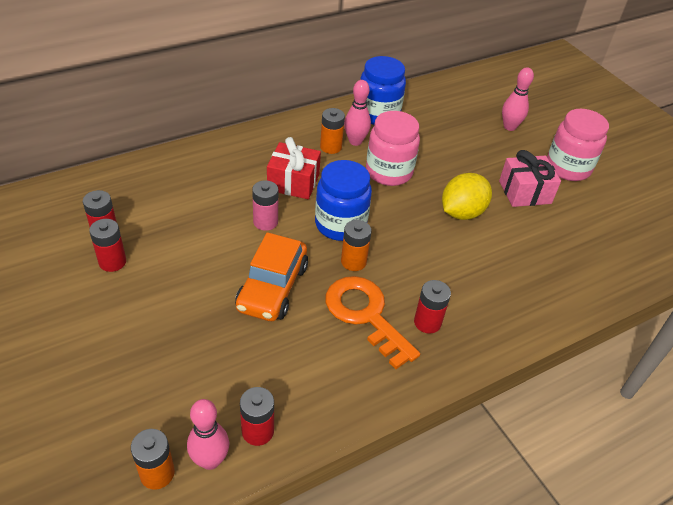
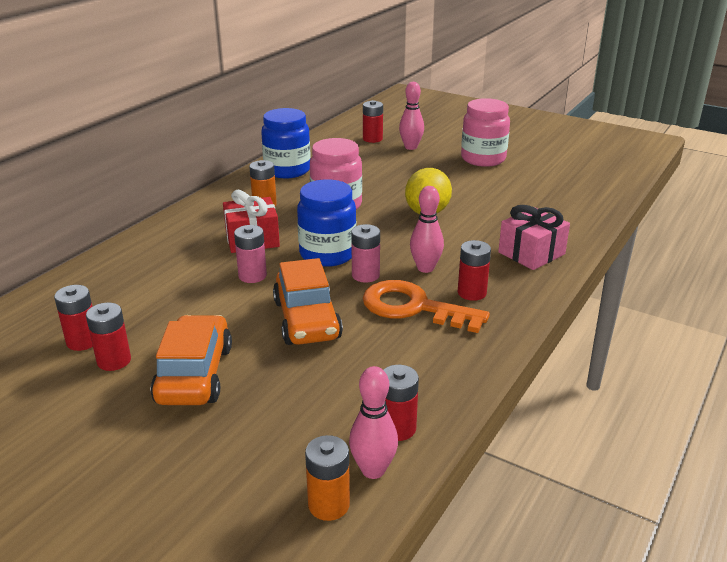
camera: 25 degrees left, 15 degrees down
orange battery [341,220,372,271] -> pink battery [351,224,380,283]
pink bowling pin [344,80,371,146] -> pink bowling pin moved to [410,186,444,273]
pink gift [499,150,561,207] -> pink gift moved to [498,205,570,270]
none -> orange car [150,315,232,405]
none -> red battery [363,100,383,143]

